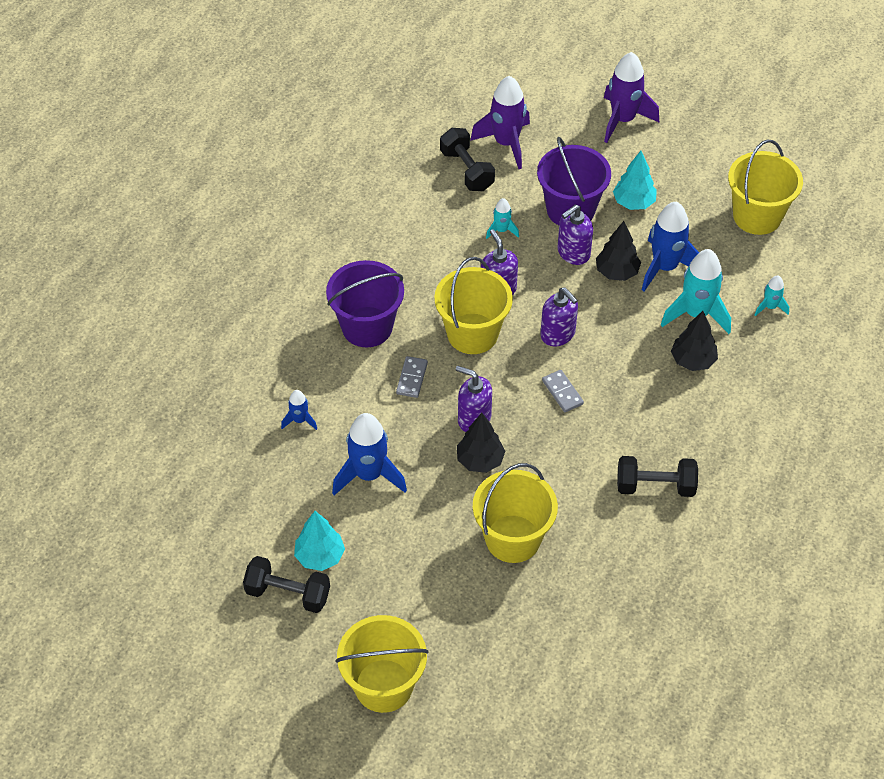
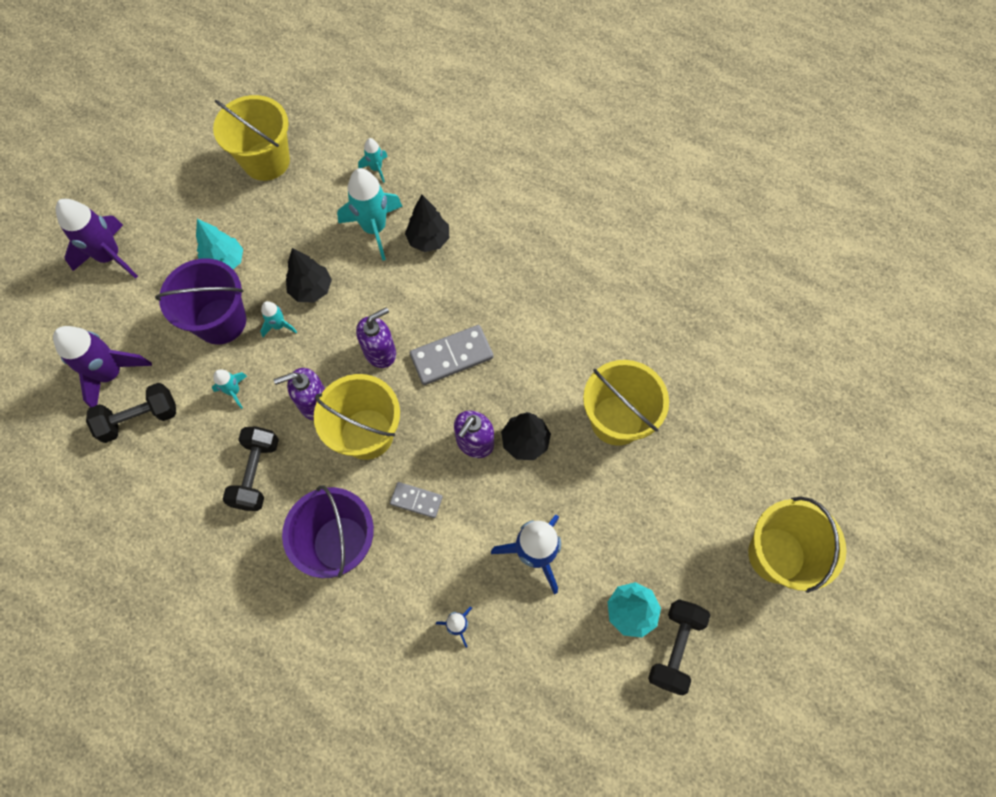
camera: 85 degrees left, 15 degrees up
grey domino [542,370,584,412] -> grey domino [410,325,493,385], size x1.70
purple soap dispenser [558,204,593,265] -> turquoise rocket [260,301,297,337]
black dumbbell [617,456,698,497] -> black dumbbell moved to [222,426,279,511]
blue rocket [642,202,699,291] -> none

